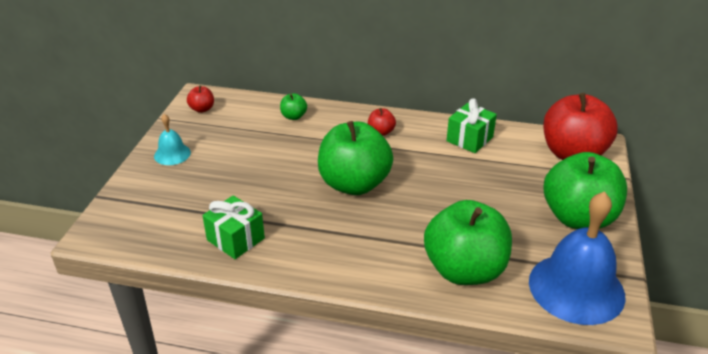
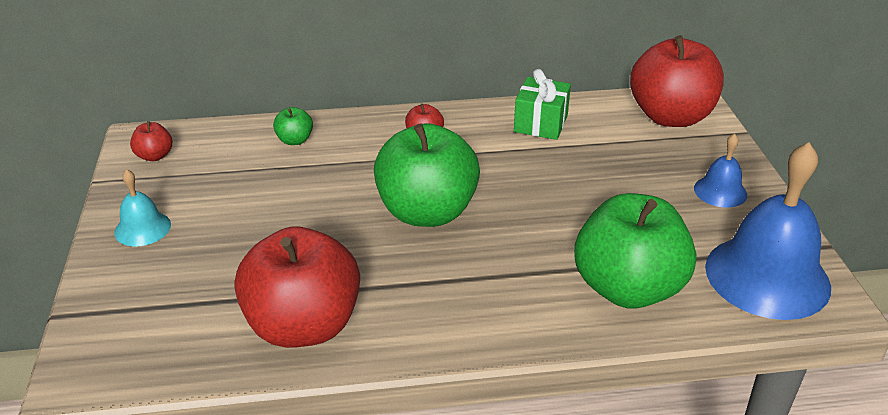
camera: 20 degrees left, 0 degrees up
green gift [202,195,265,259] -> red apple [234,227,360,348]
green apple [544,152,627,229] -> blue bell [694,134,747,208]

